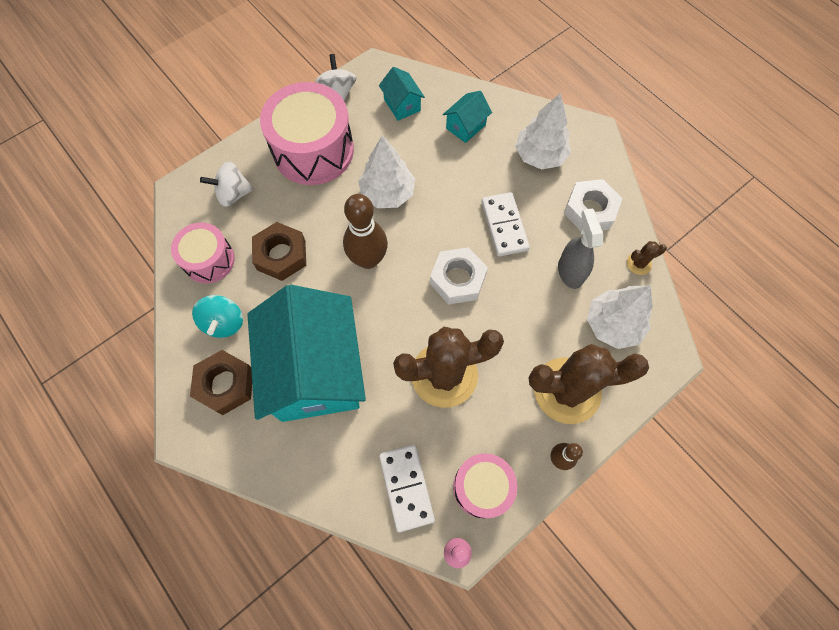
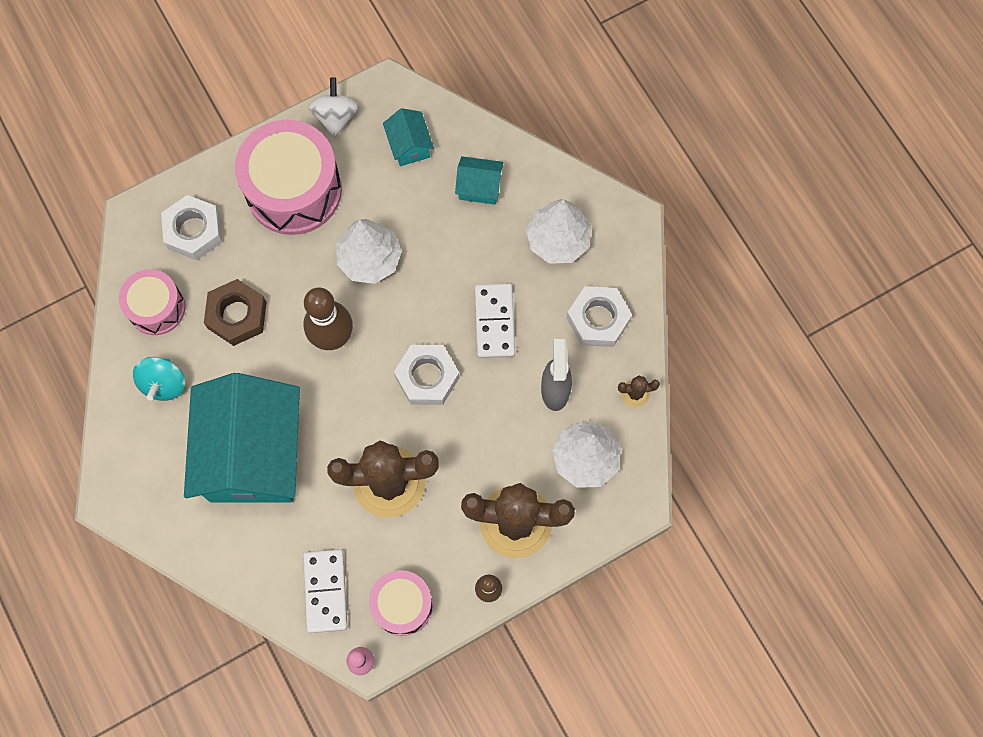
camera: 10 degrees right, 5 degrees up
brown nut [190,350,252,415] -> none
white spinning top [200,161,254,207] -> white nut [161,195,222,260]
turquoise house [443,91,492,143] -> turquoise house turned 45 degrees clockwise [455,156,503,204]

